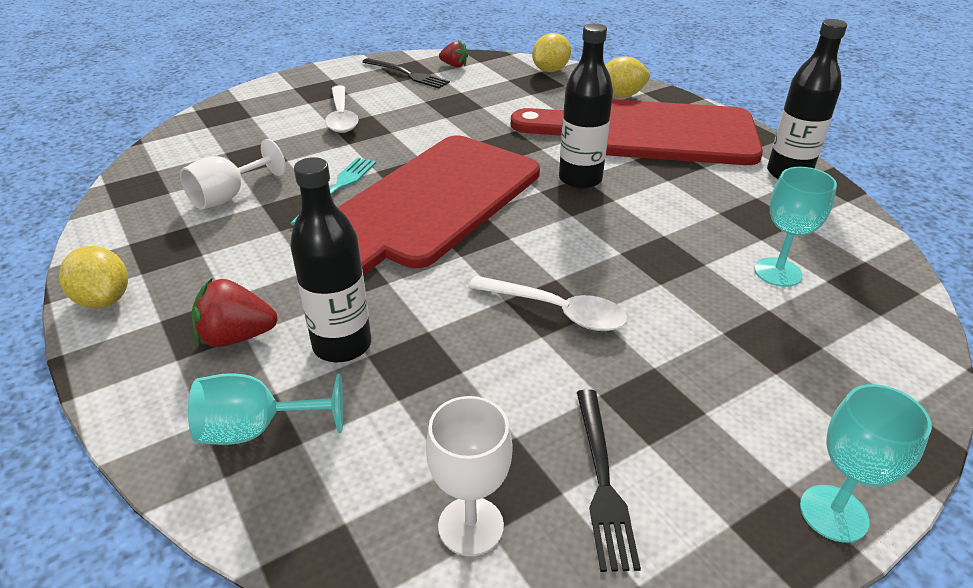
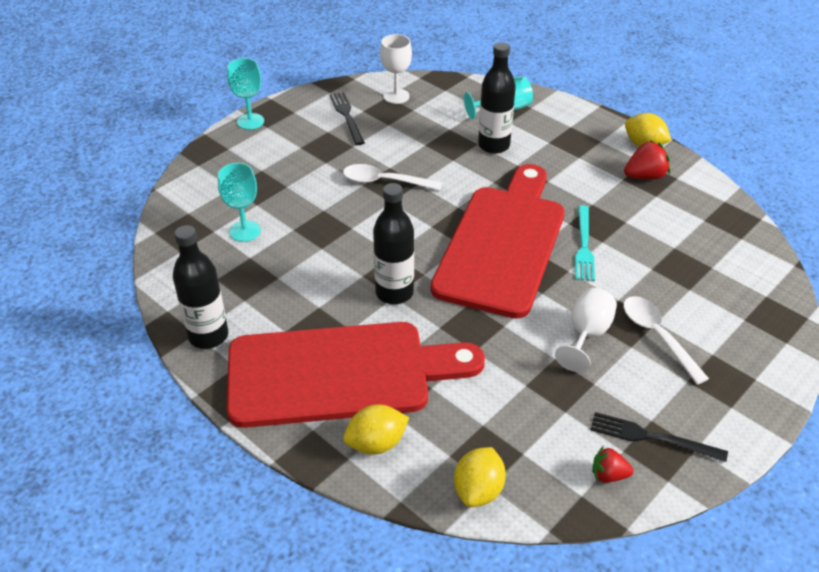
camera: 165 degrees right, 5 degrees up
white goblet [180,139,286,210] -> white goblet moved to [555,288,617,372]
red strawberry [192,278,278,347] -> red strawberry moved to [624,140,670,180]

